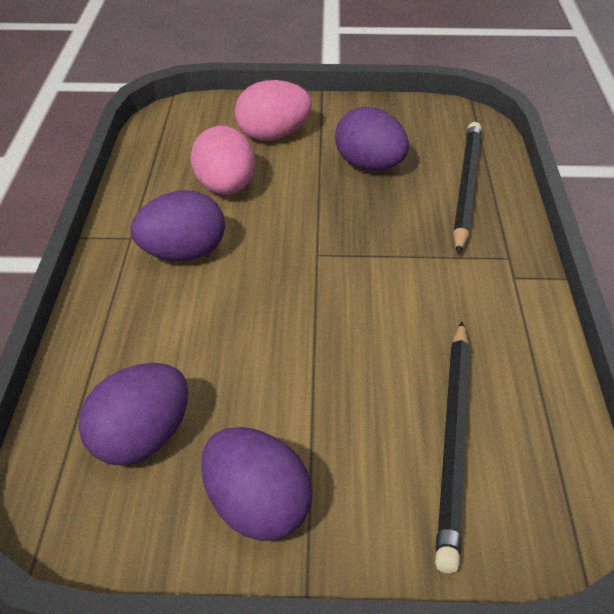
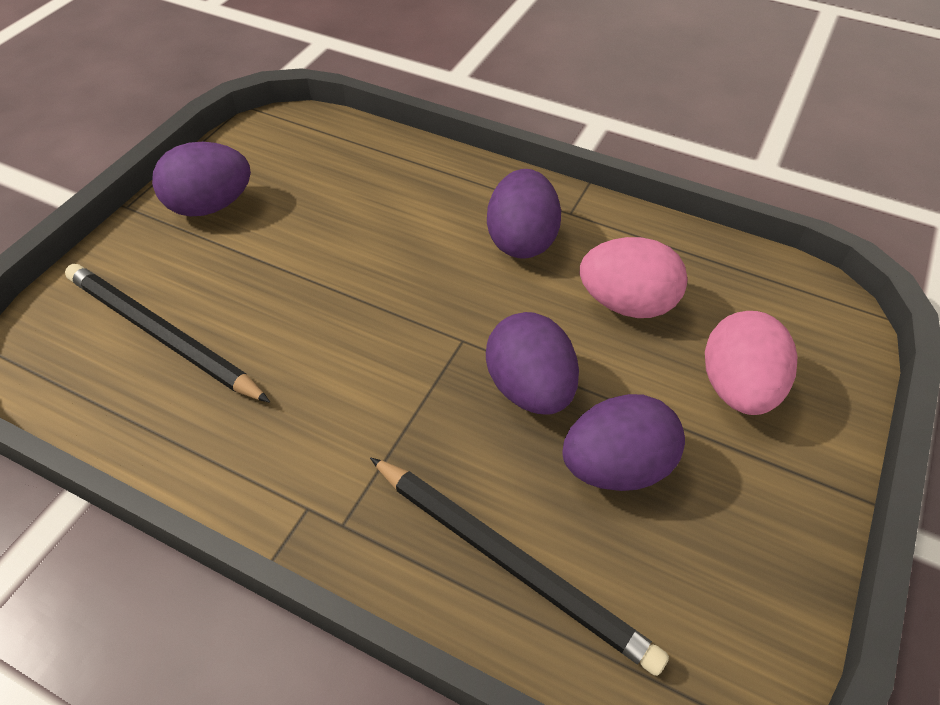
camera: 115 degrees right, 10 degrees up
purple egg [78,363,189,466] -> purple egg moved to [486,312,579,415]

